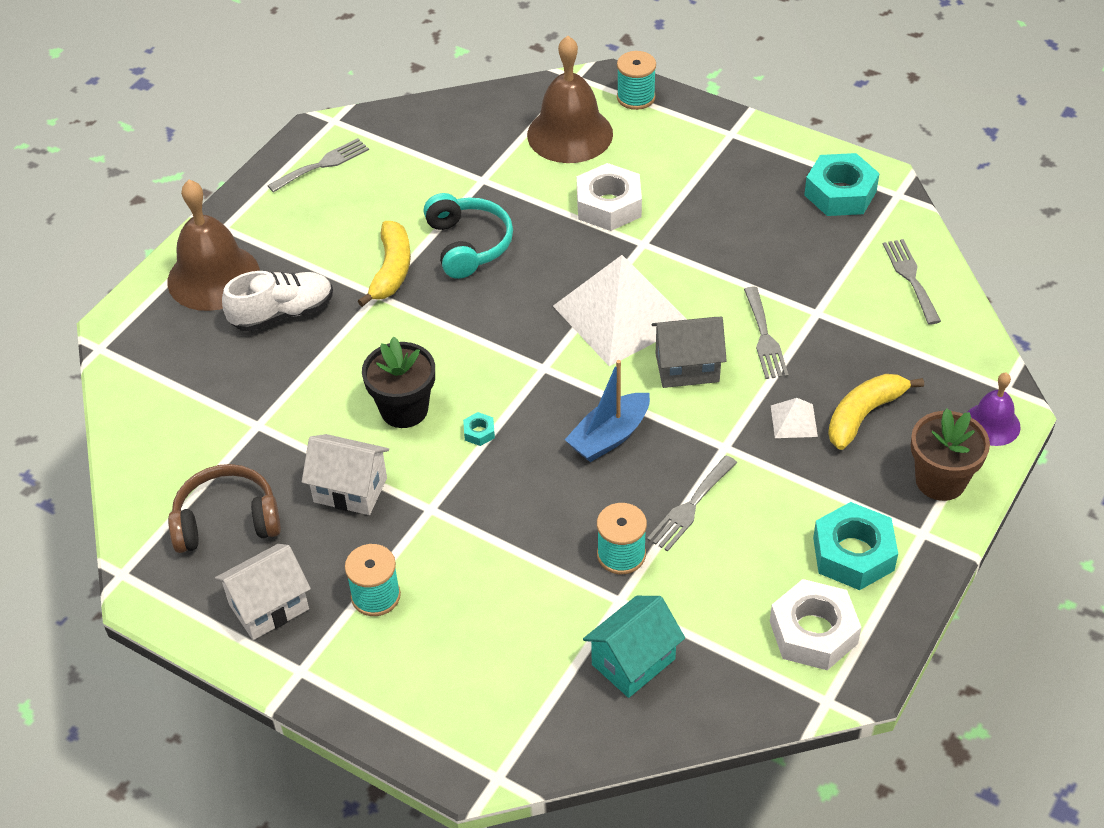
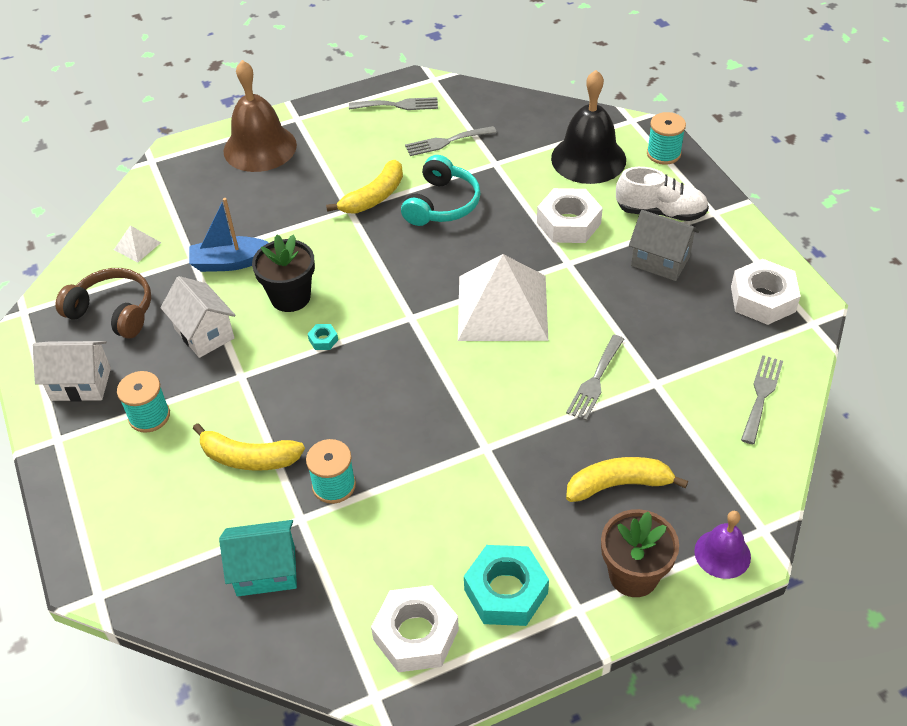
camera: 35 degrees right, 0 degrees up
white shoe [222,271,333,332] -> white shoe moved to [616,167,709,221]
brown bell [527,36,613,163] -> black bell [551,70,626,184]
blue boat [565,360,650,462] -> blue boat moved to [189,198,269,272]
grey fork [647,455,737,551] -> grey fork moved to [405,126,497,156]
grey house [652,317,727,388] -> grey house moved to [629,210,699,281]
white pyramid [771,398,818,438] -> white pyramid moved to [114,225,161,262]
turquoise nut [804,153,880,216] -> white nut [731,259,801,325]
none -> yellow banana [193,423,305,471]

